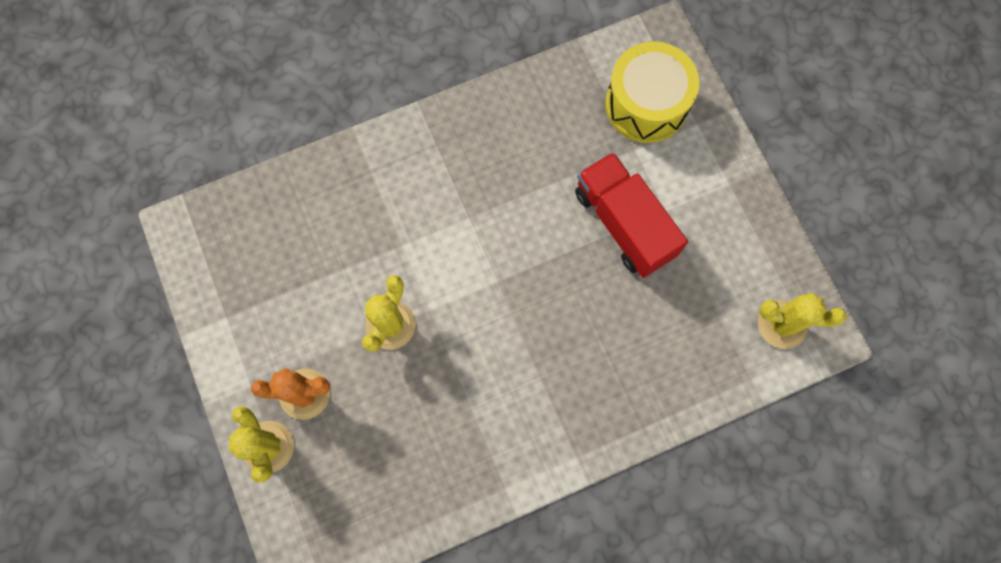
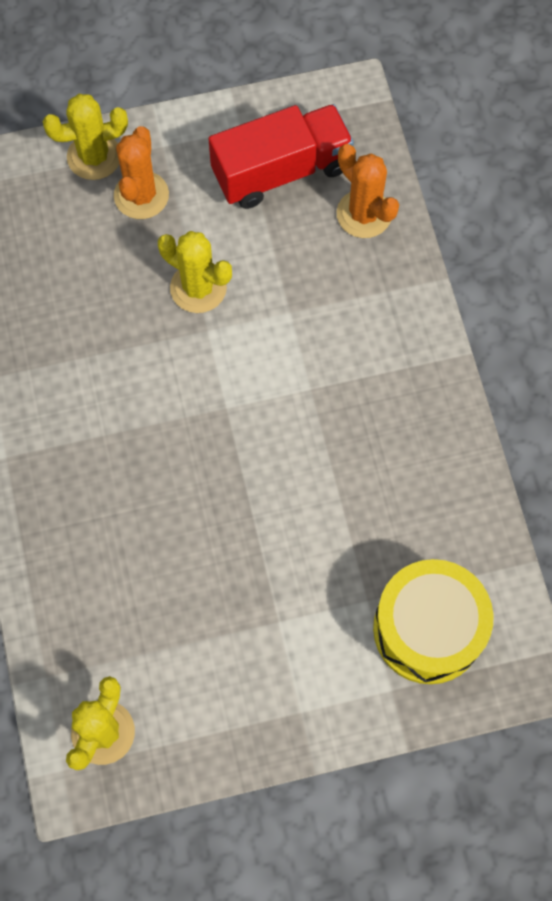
camera: 100 degrees right, 5 degrees down
red truck [575,152,688,278] -> red truck moved to [208,104,354,209]
none -> orange cactus [337,144,399,238]

